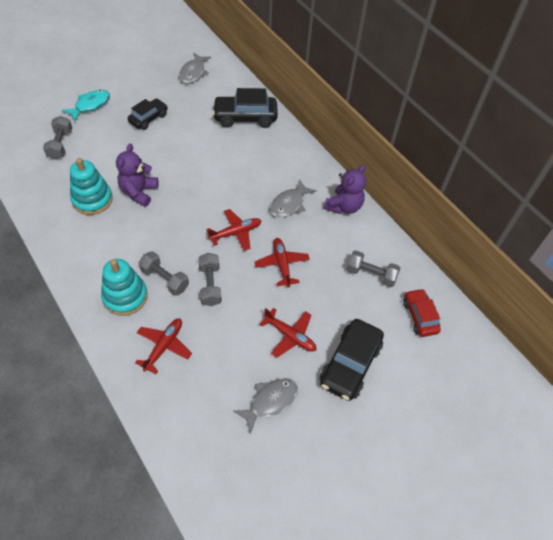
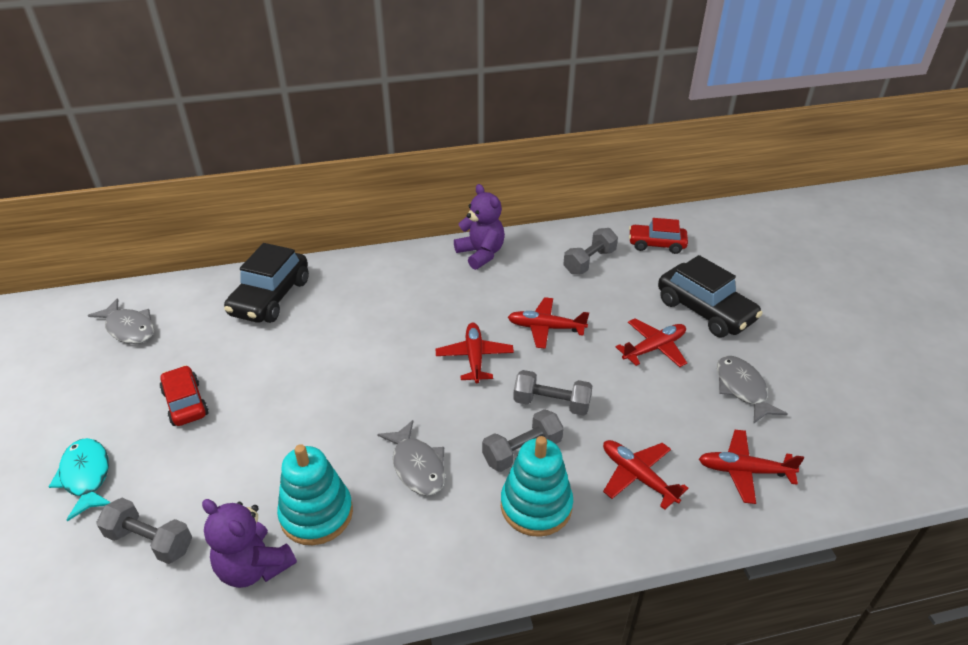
camera: 65 degrees left, 15 degrees down
purple teddy bear [116,144,158,207] -> purple teddy bear moved to [202,499,297,588]
black car [127,98,168,130] -> red car [160,365,209,426]
grey fish [270,179,317,218] -> grey fish moved to [377,420,445,496]
none -> red plane [699,430,804,504]

